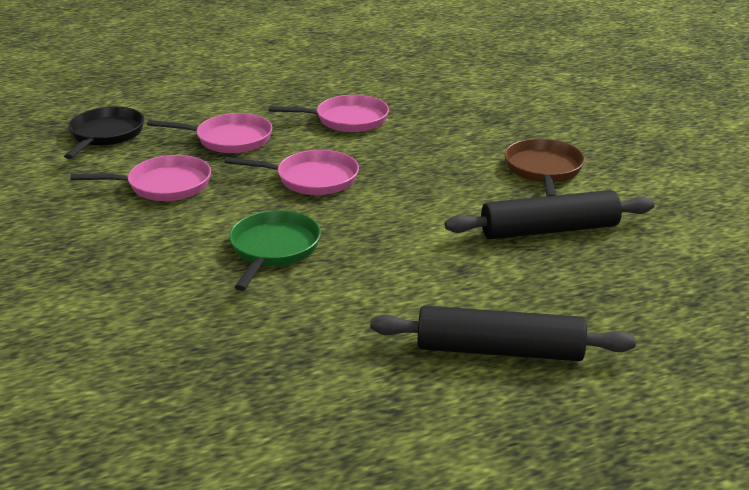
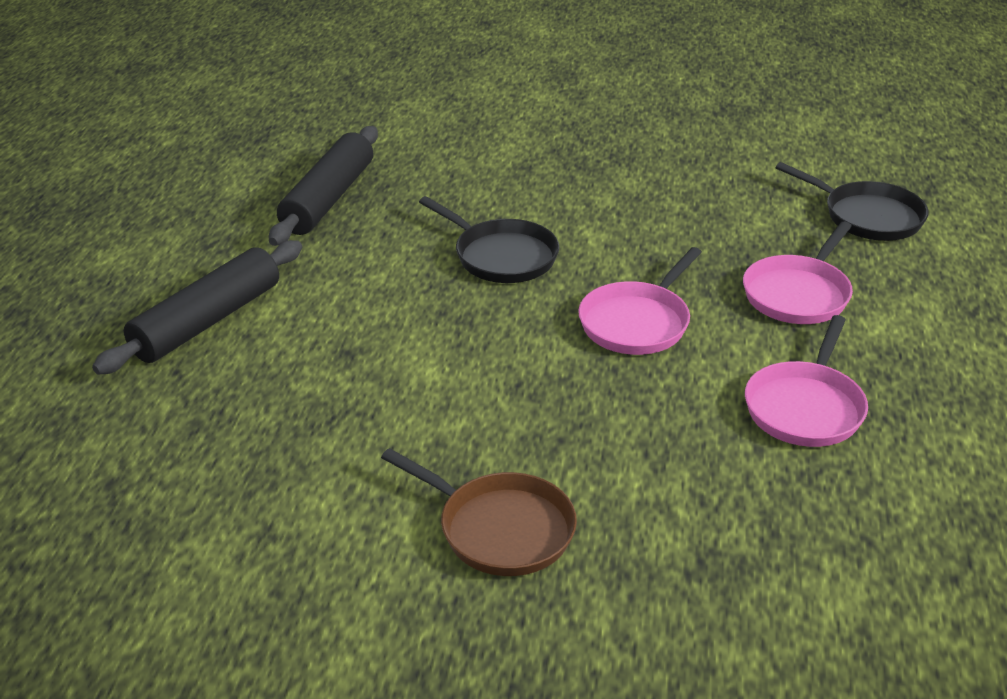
camera: 120 degrees right, 5 degrees up
pink pan [70,155,211,201] -> none
green pan [229,210,321,291] -> black pan [419,196,559,283]
black rolling pin [445,190,655,239] -> black rolling pin moved to [269,126,378,246]

